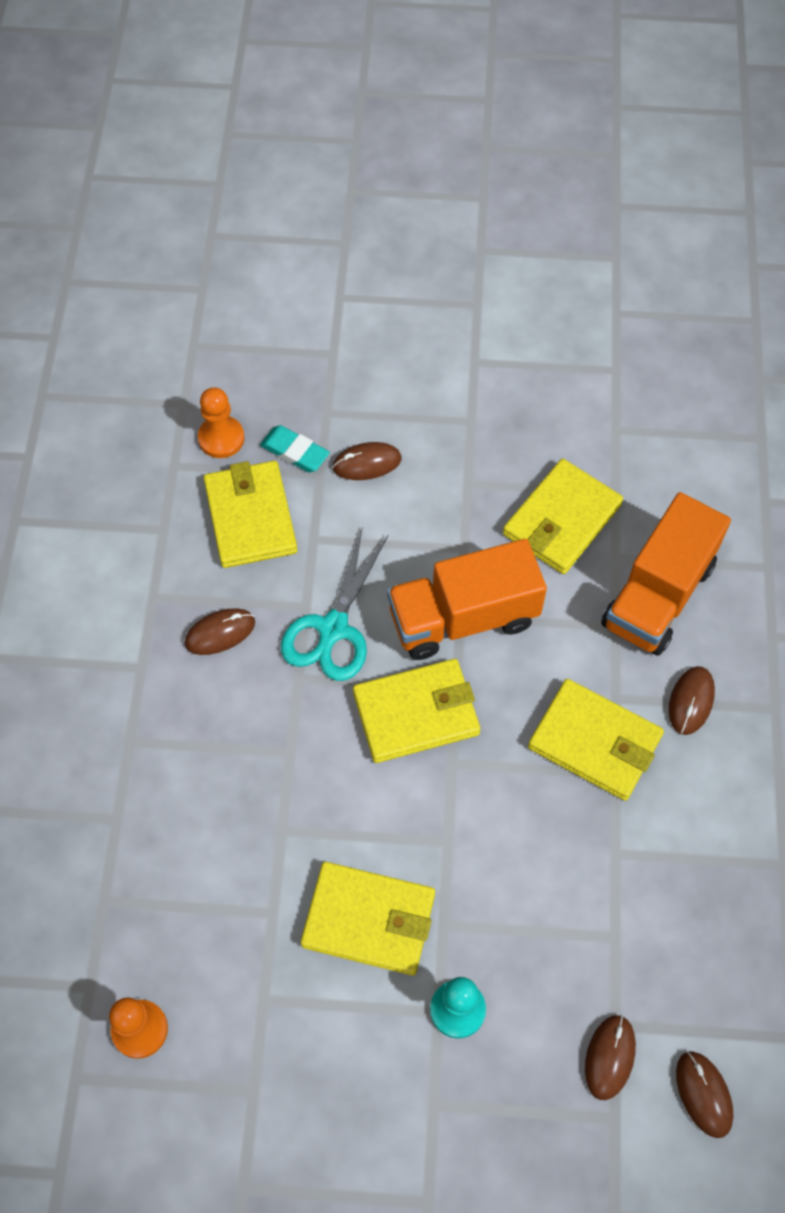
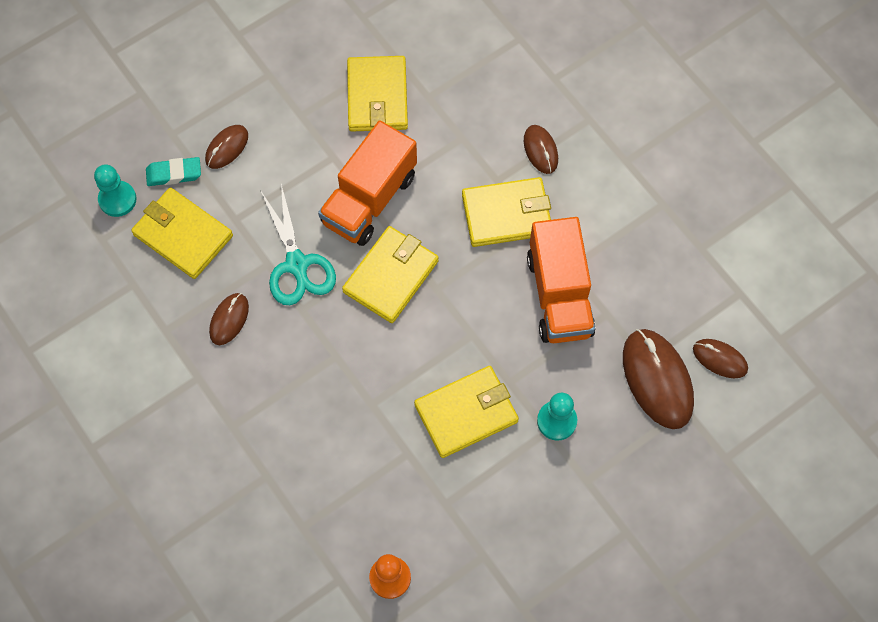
camera: 40 degrees left, 5 degrees up
orange pawn [198,387,244,458] -> turquoise pawn [94,164,137,217]
brown mouse [585,1015,636,1100] -> brown mouse [623,329,694,429], size x1.83
orange truck [601,492,731,656] -> orange truck moved to [527,217,596,343]

